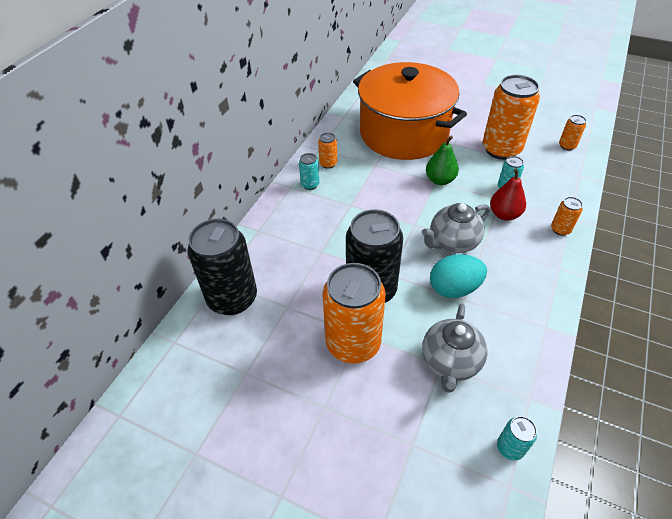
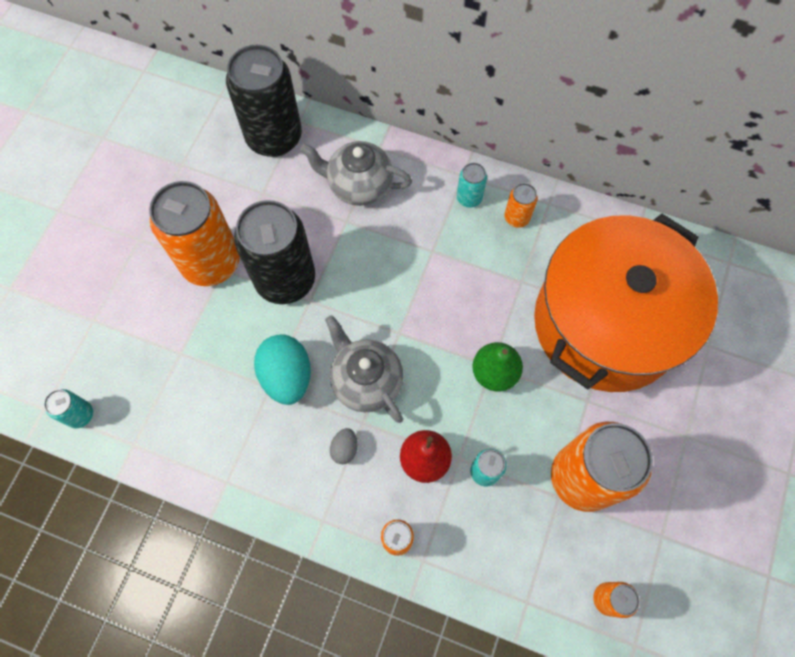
camera: 85 degrees right, 20 degrees up
grey teapot [422,304,488,393] -> grey teapot moved to [300,141,412,206]
none -> grey egg [330,428,358,464]

